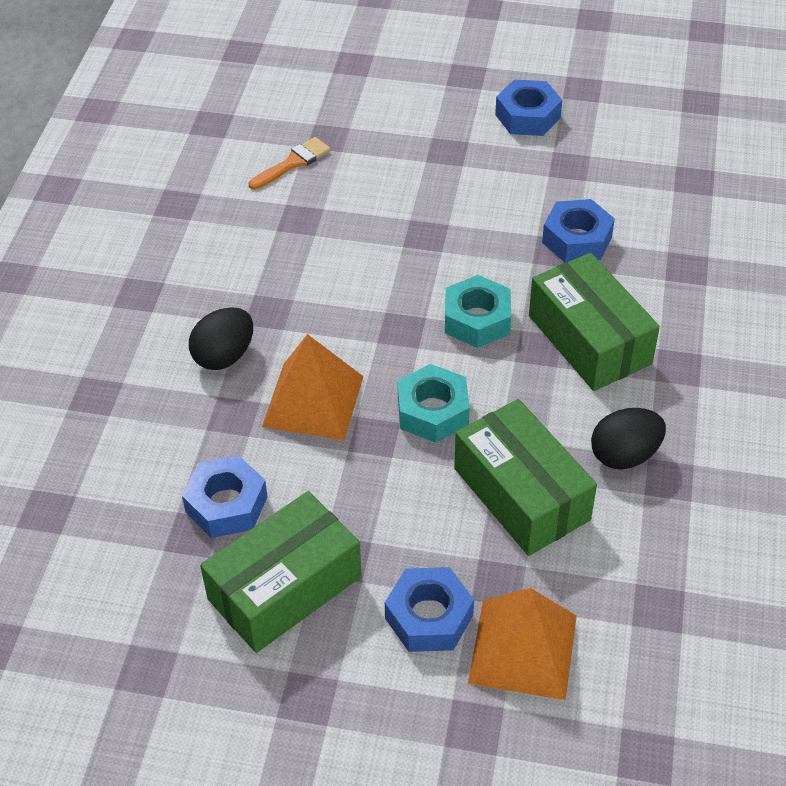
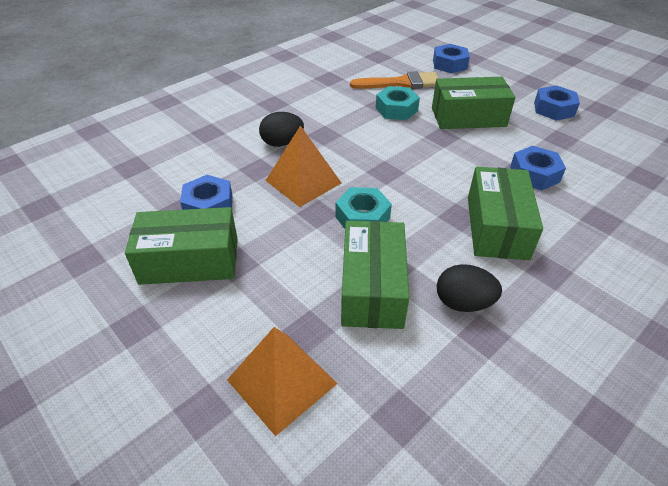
camera: 35 degrees right, 5 degrees down
orange brush [249,137,331,190] -> orange brush [350,71,439,89], size x1.61
blue nut [385,567,474,652] -> blue nut moved to [433,44,470,74]
turquoise nut [445,275,511,348] -> turquoise nut moved to [376,86,420,120]
none -> green box [432,77,515,129]

